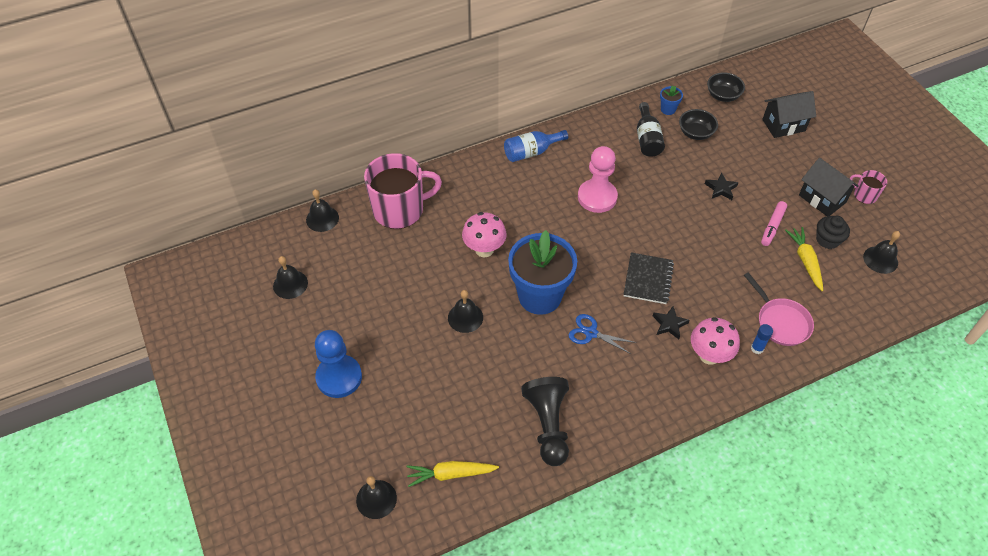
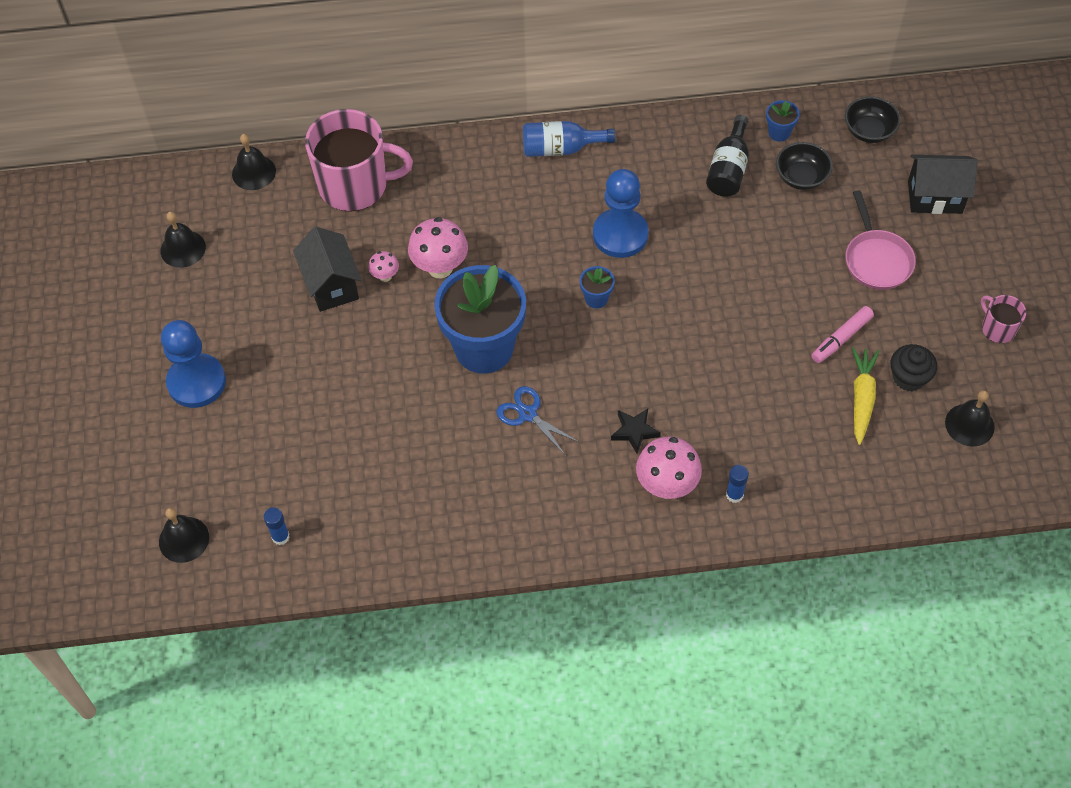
camera: 20 degrees right, 5 degrees up
yellow carrot [406,461,499,487] -> blue glue stick [264,507,290,545]
black bell [448,290,483,333] -> none
black pawn [521,377,569,466] -> none
pink pawn [578,146,618,213] -> blue pawn [593,169,648,258]
black notebook [624,252,674,304] -> none
black star [705,173,739,200] -> none
pink pan [744,272,814,346] -> pink pan moved to [845,190,916,290]
black house [799,158,859,216] -> black house moved to [293,227,361,312]
none -> pink mushroom [368,251,399,282]
none -> blue flower pot [580,266,615,309]

